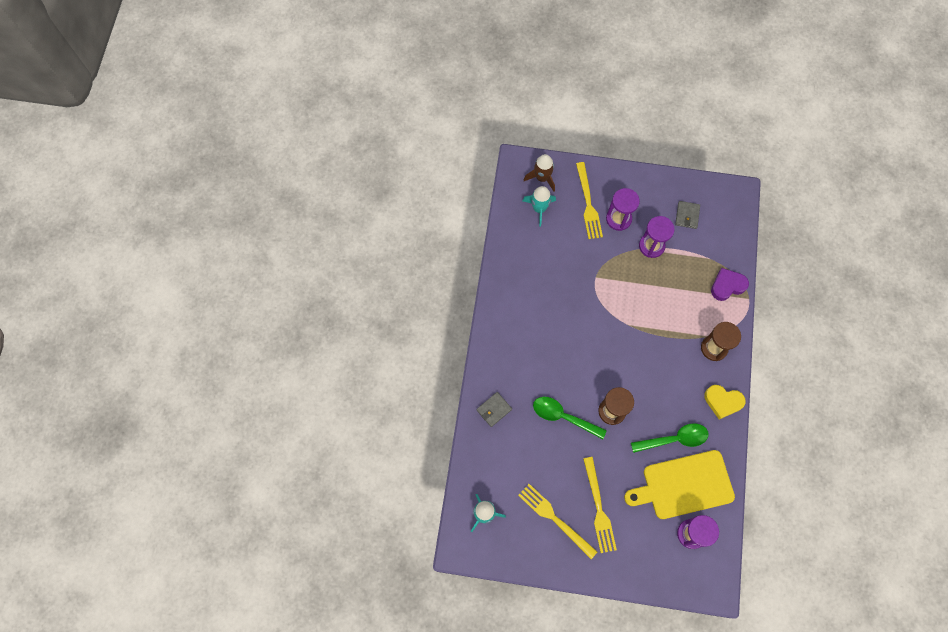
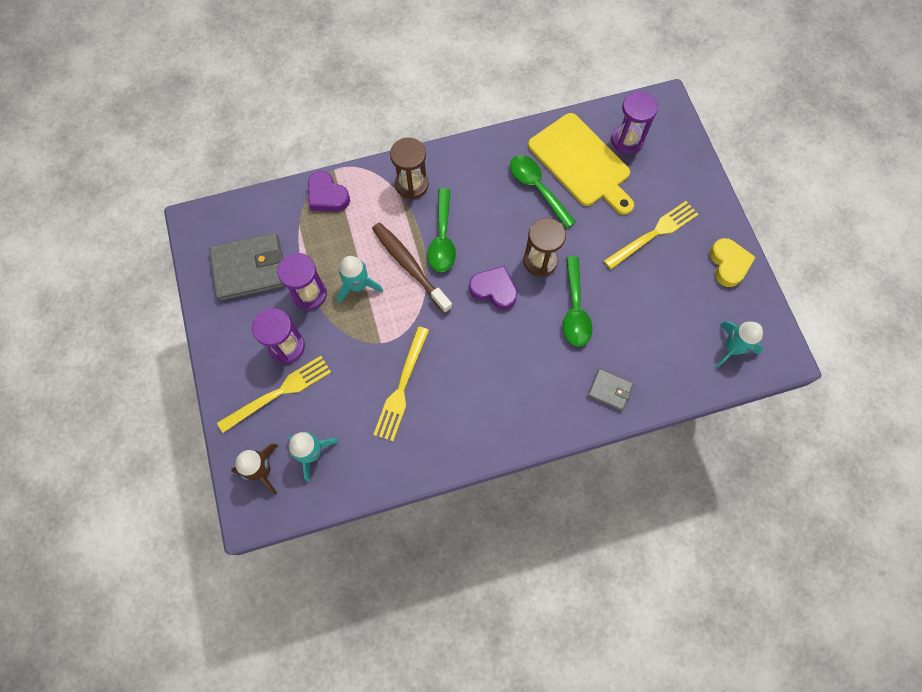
camera: 115 degrees left, 0 degrees up
yellow fork [518,484,597,559] -> yellow fork moved to [373,326,429,441]
grey wallet [675,201,700,229] -> grey wallet [209,233,286,301], size x1.95
yellow heart [704,385,746,419] -> yellow heart moved to [710,238,756,287]
none -> turquoise rocket [337,256,383,304]
none -> brown toothbrush [372,222,452,314]
none -> green spoon [427,189,456,272]
none -> purple heart [469,266,517,310]

